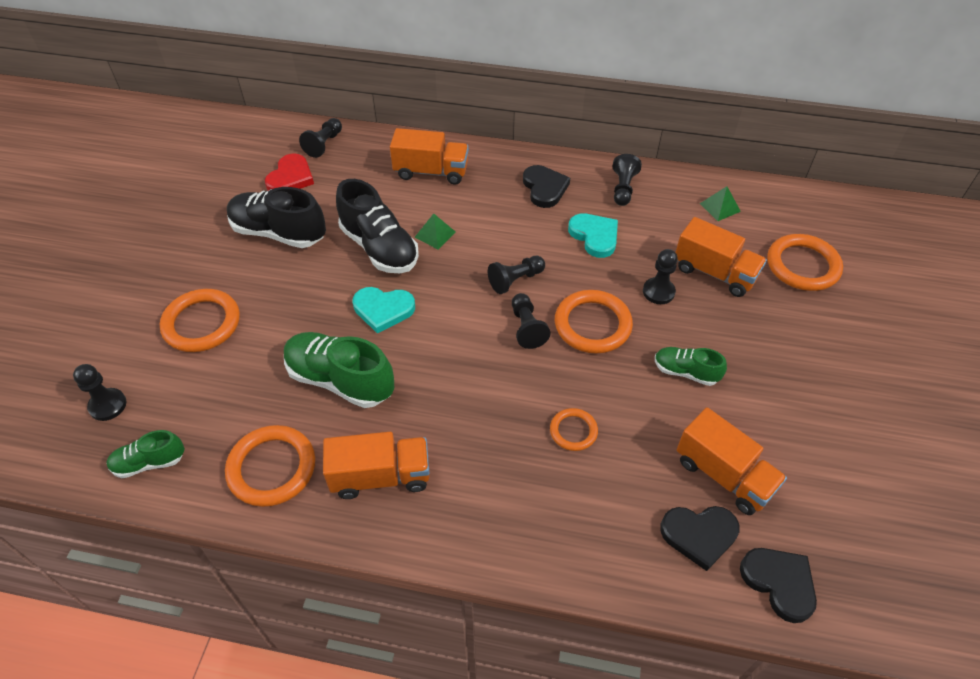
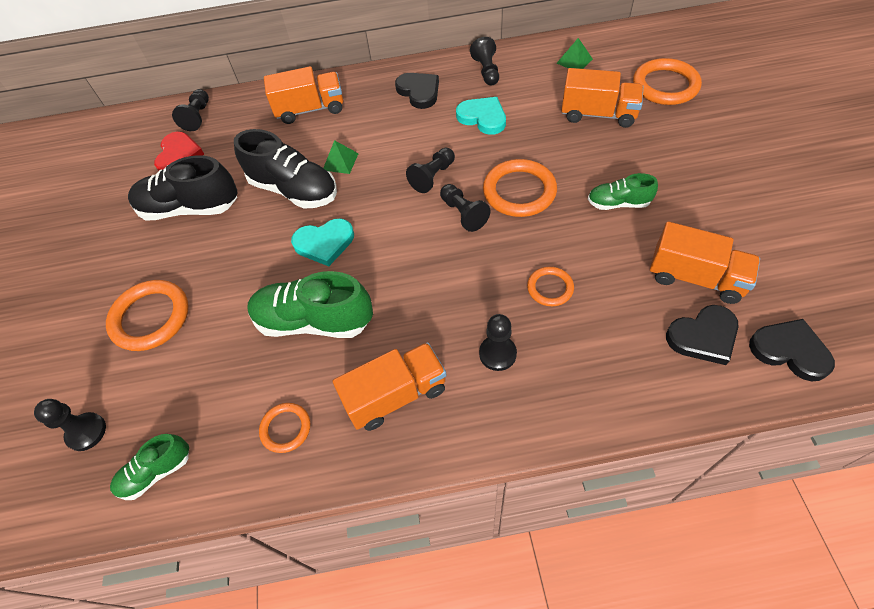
camera: 15 degrees left, 5 degrees up
orange ring [225,425,315,507] -> orange ring [259,403,310,453], size x0.56
black pawn [643,249,678,304] -> black pawn moved to [479,314,517,371]

